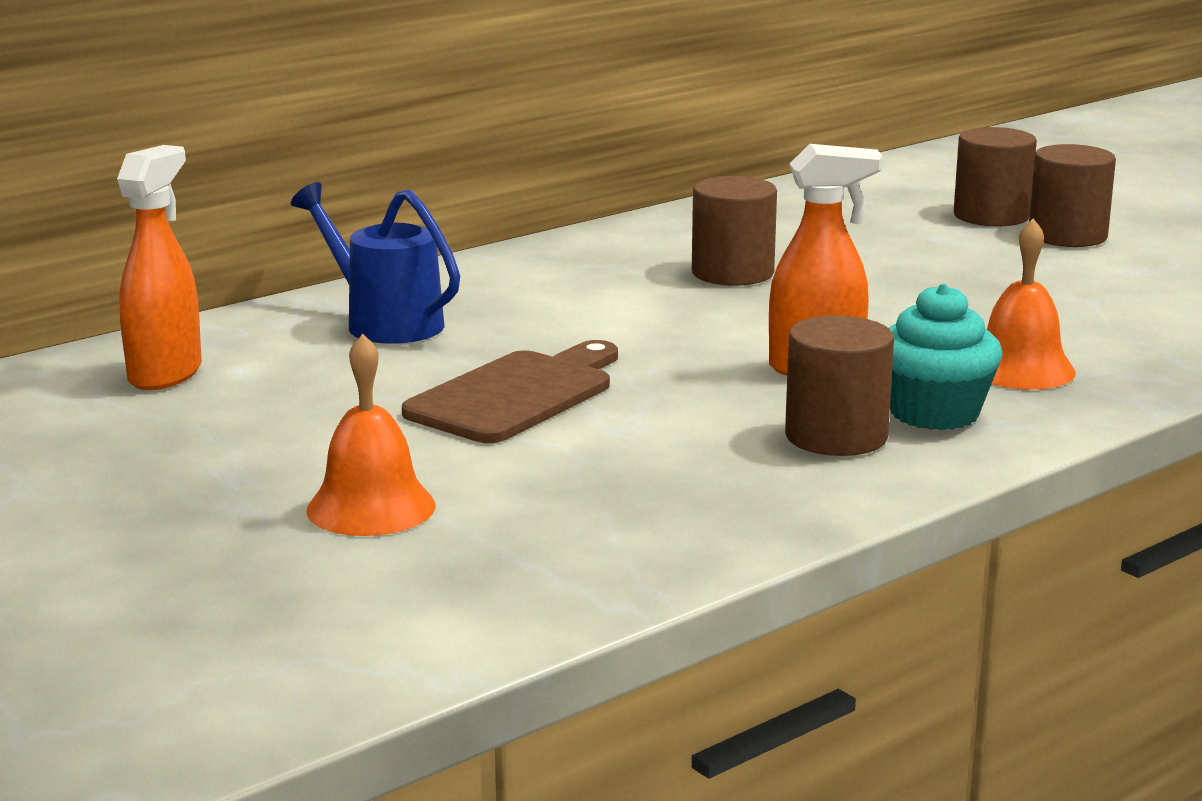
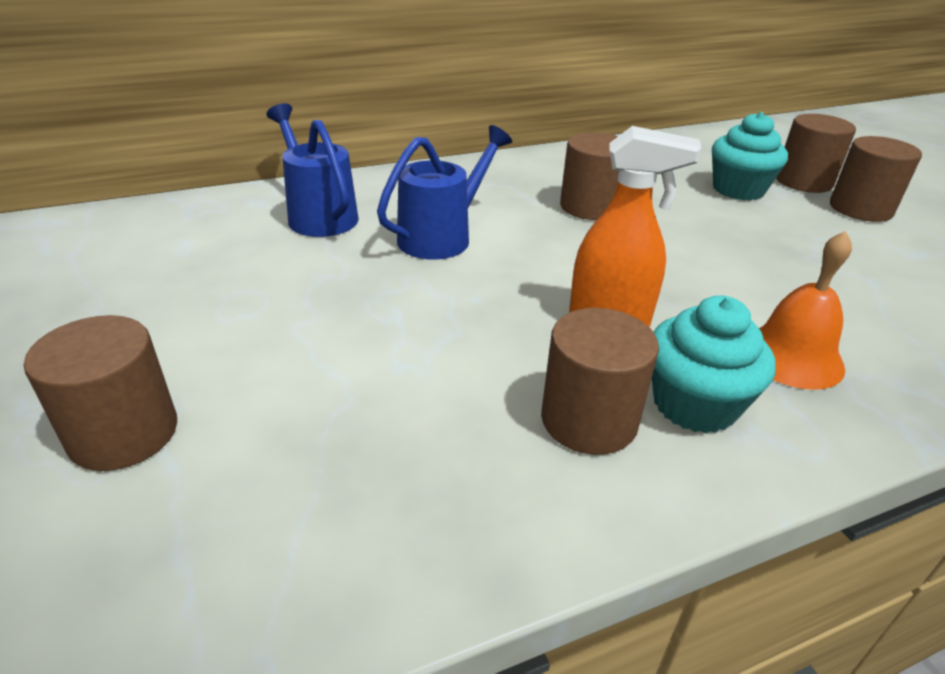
camera: 15 degrees right, 15 degrees up
orange spray bottle [117,145,202,390] -> none
orange bell [306,334,435,536] -> brown cylinder [24,315,177,471]
brown cutting board [402,340,618,443] -> none
none -> blue watering can [377,125,512,260]
none -> turquoise cupcake [712,112,788,201]

